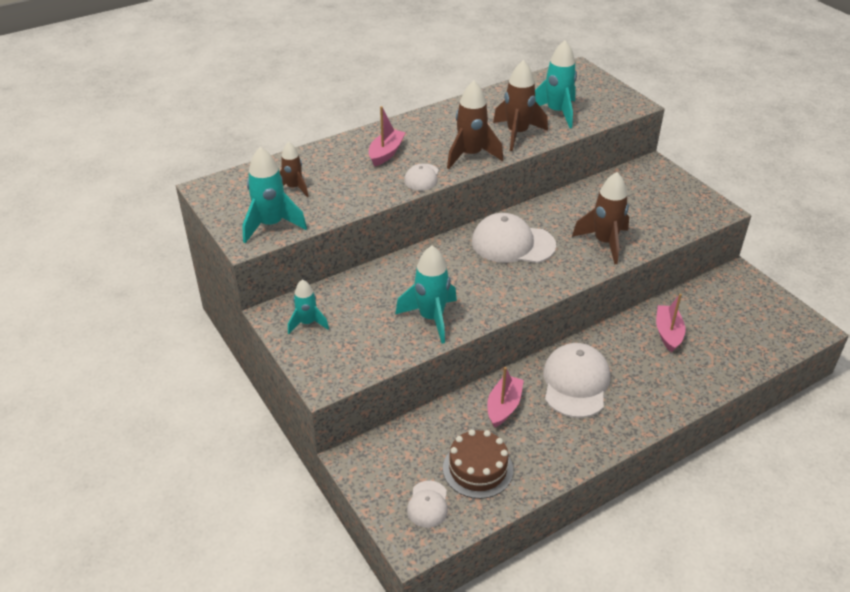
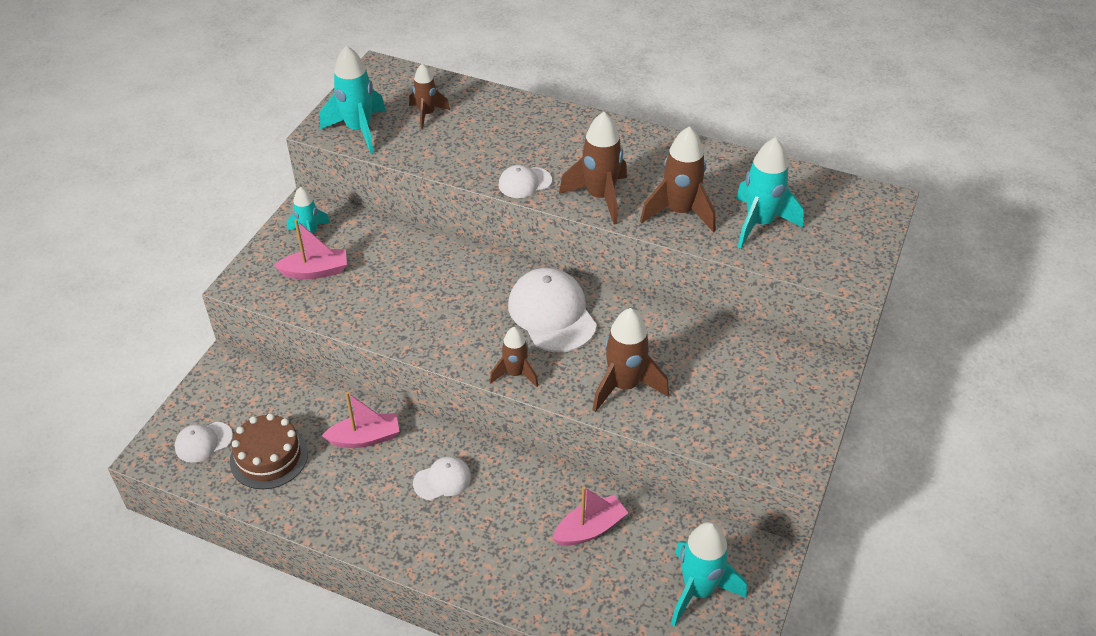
camera: 55 degrees right, 5 degrees up
pink boat [369,106,406,167] -> pink boat moved to [273,219,347,279]
turquoise rocket [395,246,457,344] -> turquoise rocket moved to [671,522,747,627]
white cap [543,343,610,418] -> white cap [413,456,471,500], size x0.53
none -> brown rocket [490,327,538,387]

